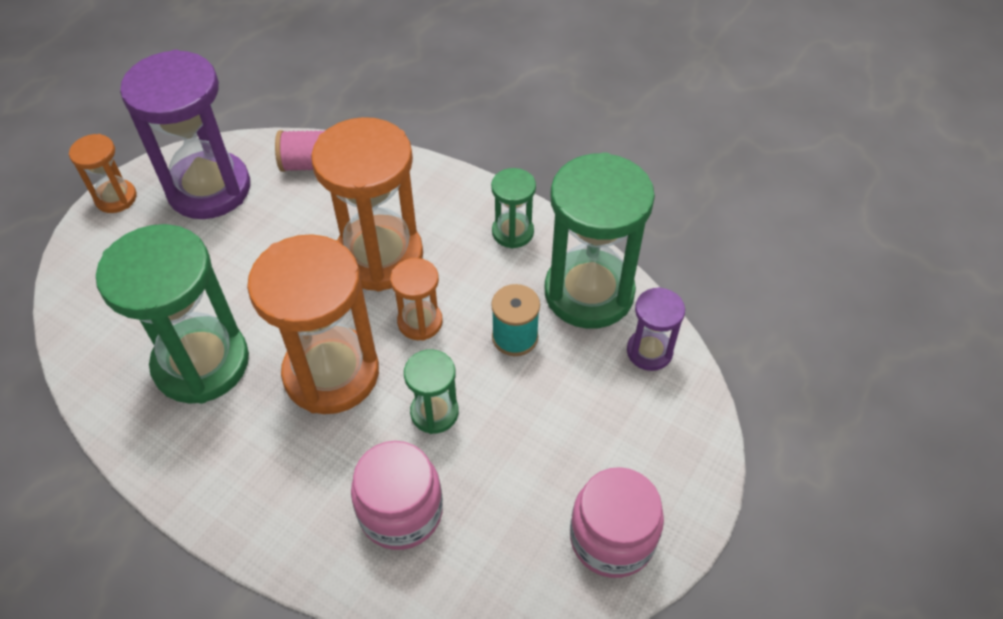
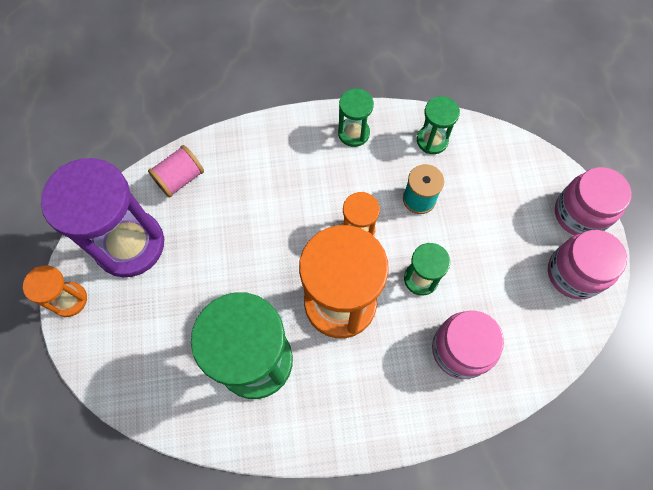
camera: 40 degrees left, 15 degrees up
orange hourglass [311,117,423,291] -> none
green hourglass [544,152,655,329] -> green hourglass [417,96,460,154], size x0.49
purple hourglass [627,287,685,371] -> none
none -> pink jar [555,167,632,235]

